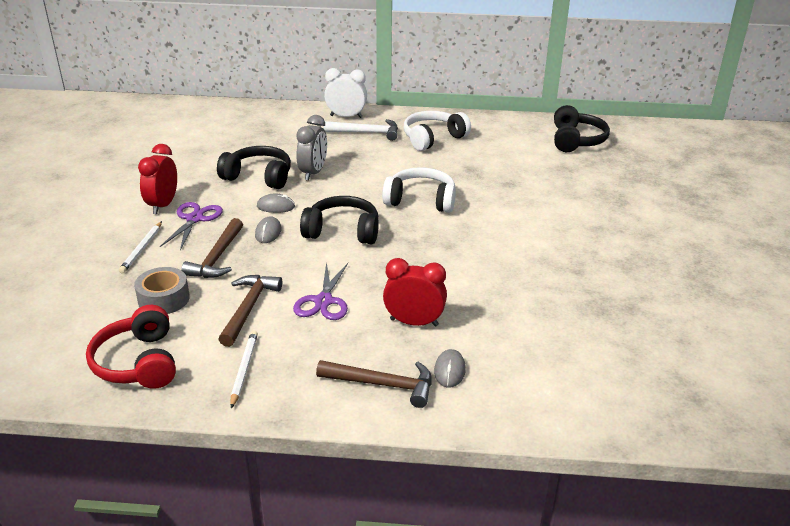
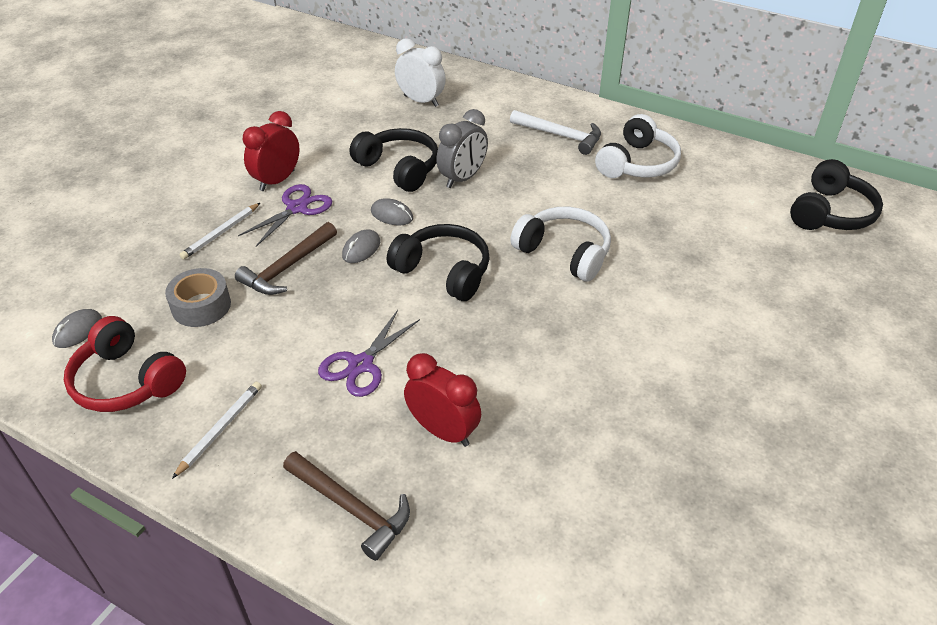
camera: 25 degrees right, 10 degrees up
red headphones [86,305,176,389] -> red headphones turned 60 degrees counterclockwise [64,316,186,412]
brown hammer [218,275,282,347] -> none
white clock [324,68,367,118] -> white clock moved to [395,38,446,107]
white headphones [404,111,471,151] -> white headphones turned 135 degrees clockwise [595,114,681,178]
grey mouse [434,349,466,388] -> grey mouse moved to [52,309,102,348]

